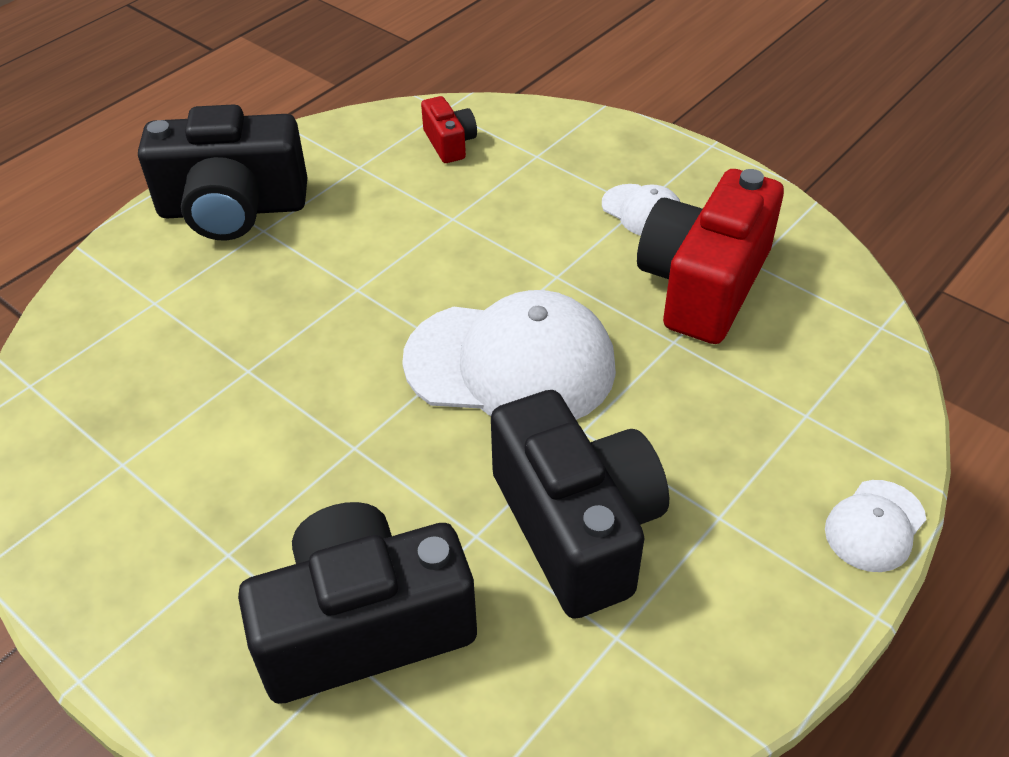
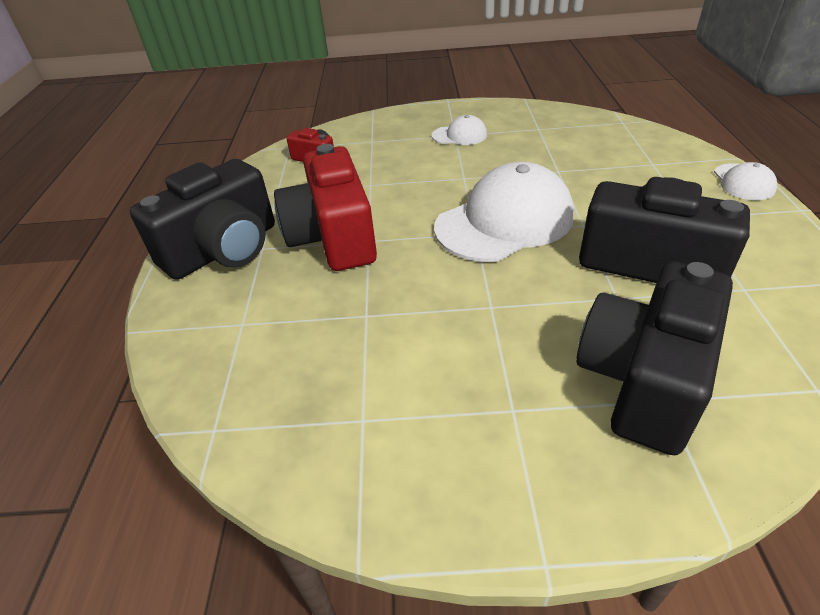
camera: 40 degrees left, 5 degrees down
red camera [637,169,784,344] -> red camera moved to [274,144,377,271]

